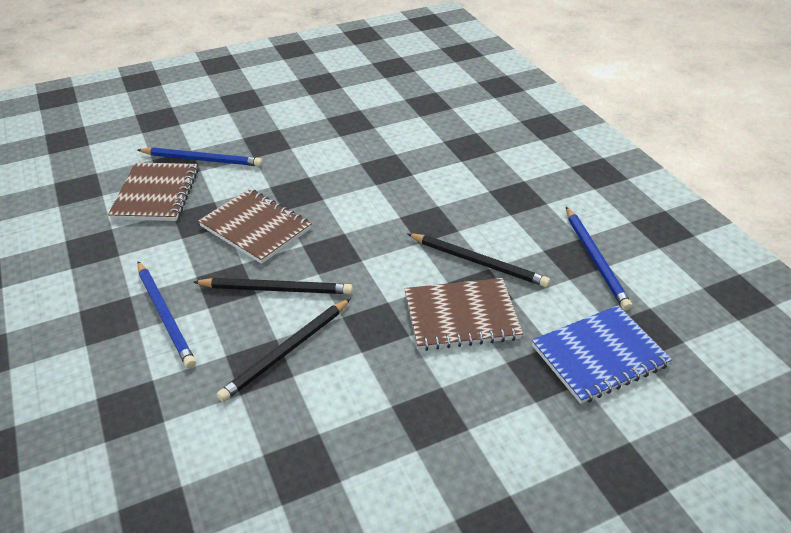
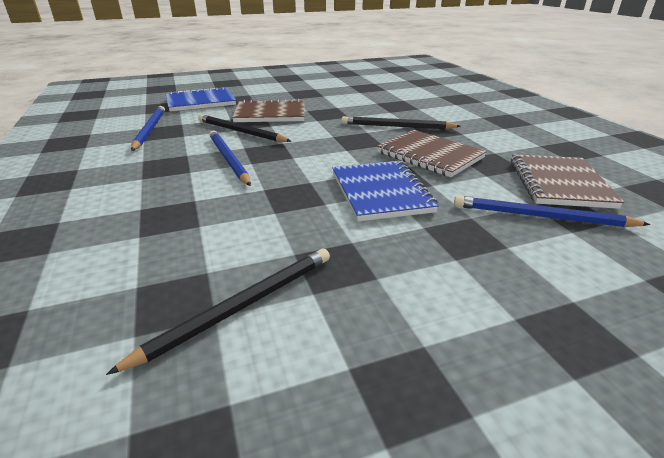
camera: 175 degrees left, 10 degrees down
blue pencil [137,261,196,368] -> blue pencil moved to [209,130,251,186]
black pencil [217,298,351,402] -> black pencil moved to [106,249,330,375]
none -> blue notebook [332,161,439,221]

